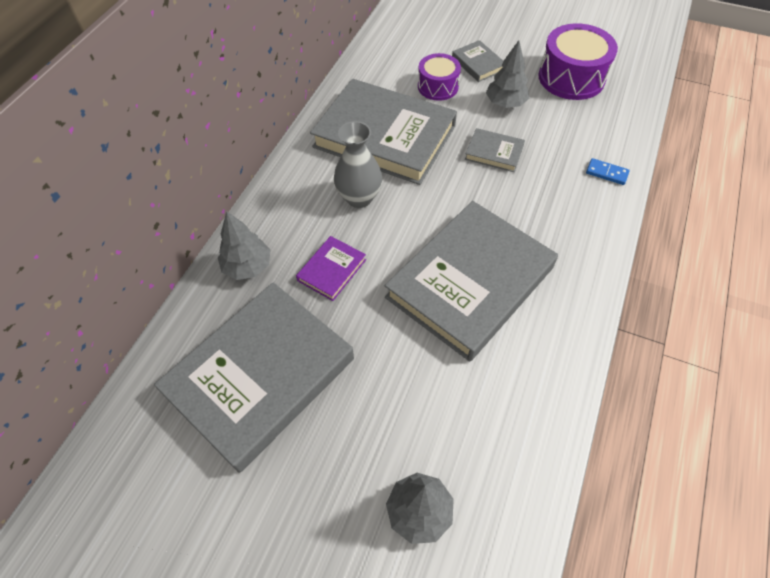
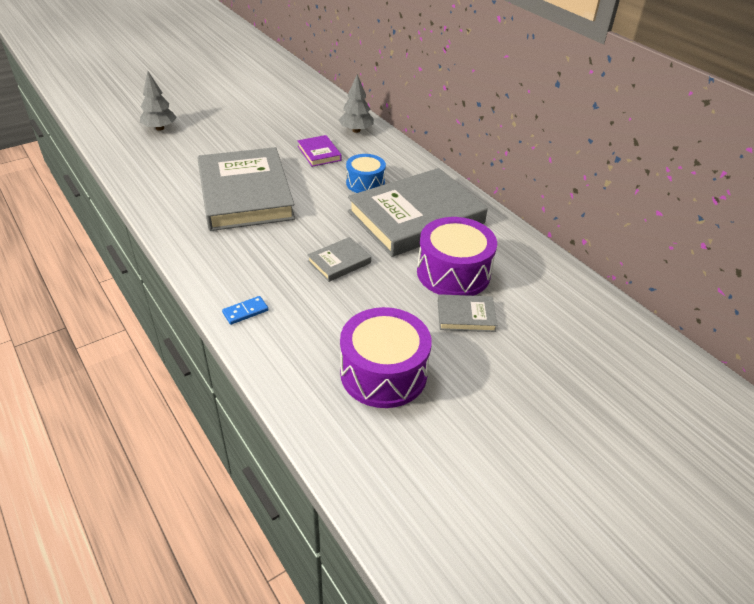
camera: 120 degrees right, 15 degrees down
grey book [154,282,354,473] -> none
grey vase [334,121,382,208] -> blue drum [346,154,386,193]
purple drum [418,53,461,101] -> purple drum [417,217,497,296], size x1.62
grey tree [486,40,529,108] -> none

